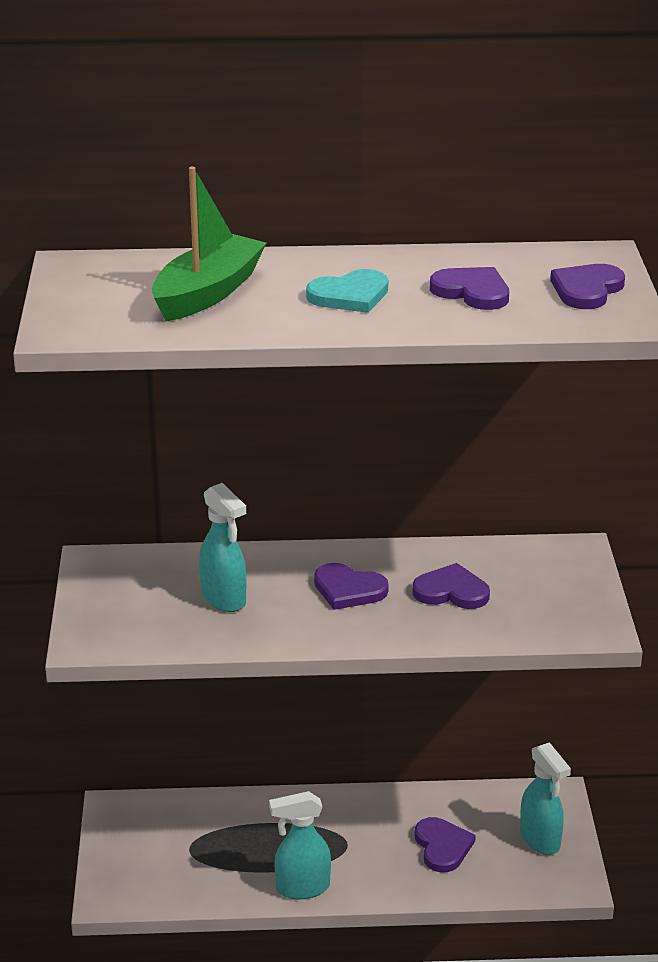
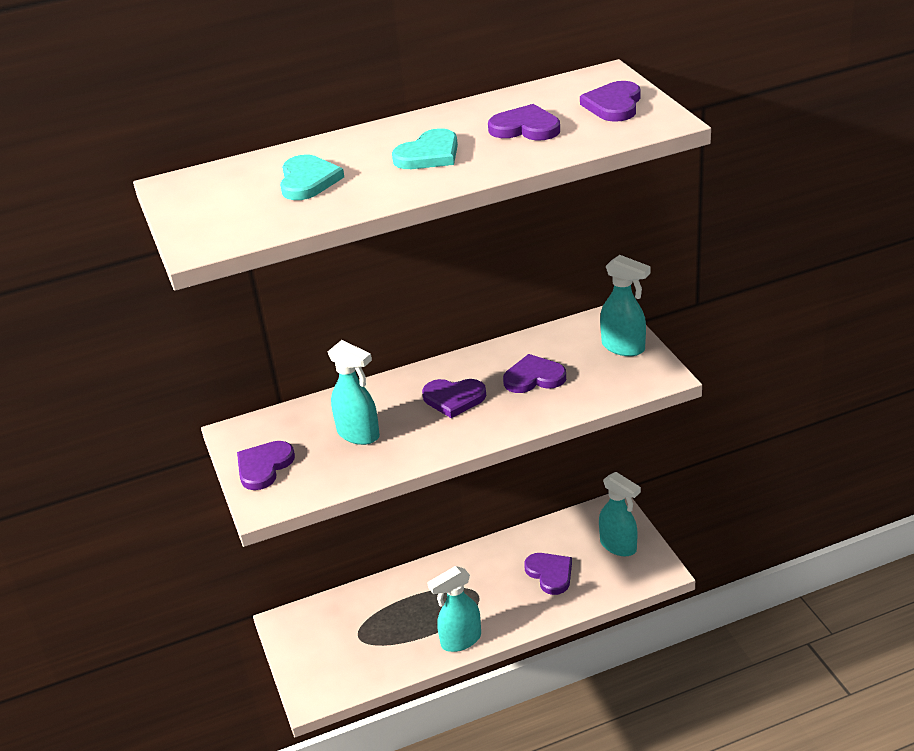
camera: 15 degrees left, 5 degrees up
green boat [152,167,267,321] -> turquoise heart [280,155,344,200]
none -> purple heart [237,441,295,490]
none -> turquoise spray bottle [600,255,651,356]

